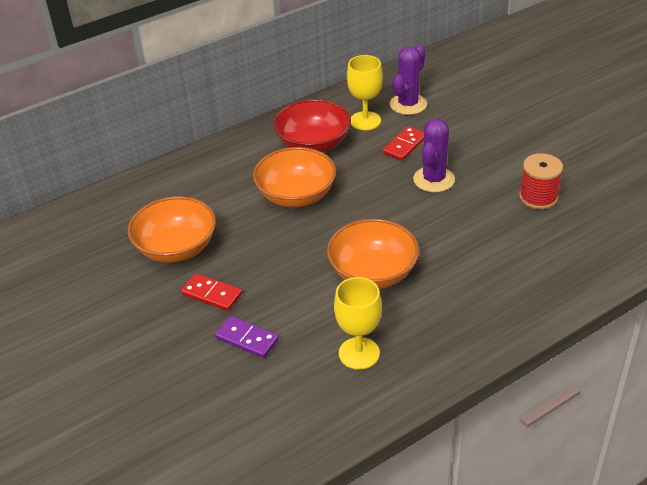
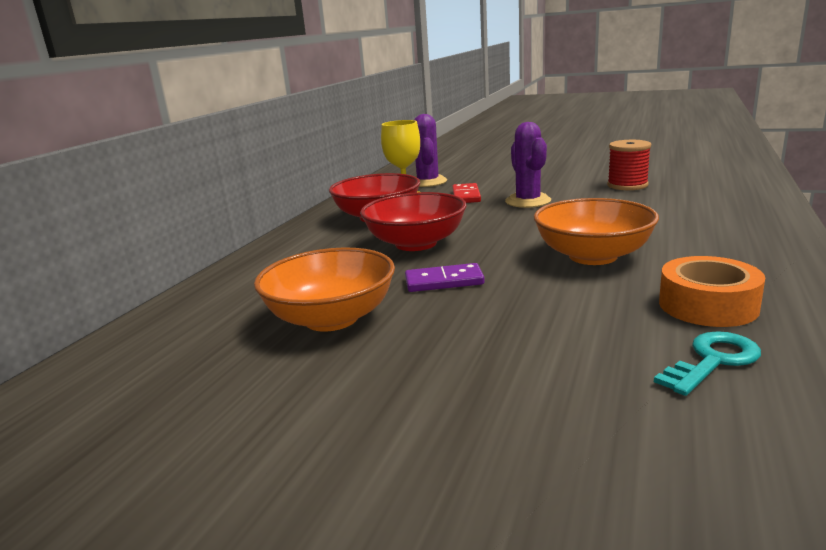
camera: 35 degrees left, 20 degrees down
red domino [181,273,242,311] -> none
purple domino [215,316,279,358] -> purple domino moved to [405,263,485,292]
orange bowl [253,147,336,207] -> red bowl [360,192,467,251]
yellow goblet [334,277,382,370] -> orange tape [659,256,765,327]
none -> turquoise key [654,331,761,396]

